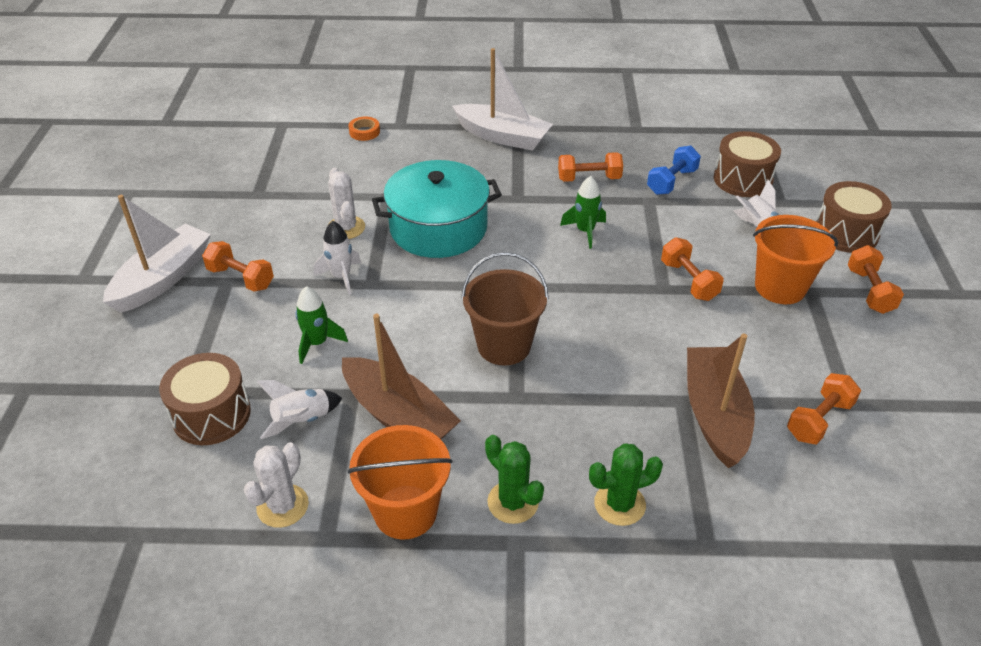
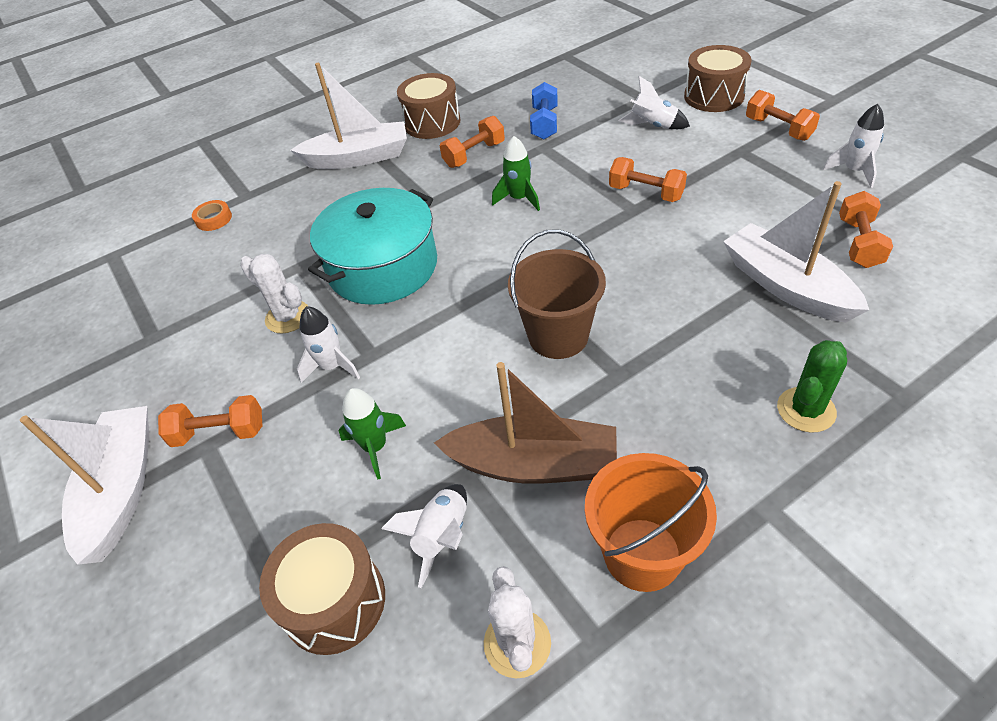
camera: 30 degrees left, 5 degrees up
green cactus [485,435,544,524] -> none
brown boat [687,333,755,468] -> white boat [723,181,869,323]
brown drum [714,131,781,197] -> brown drum moved to [397,73,461,139]
orange bucket [753,215,838,304] -> none
none -> white rocket [823,104,884,188]

